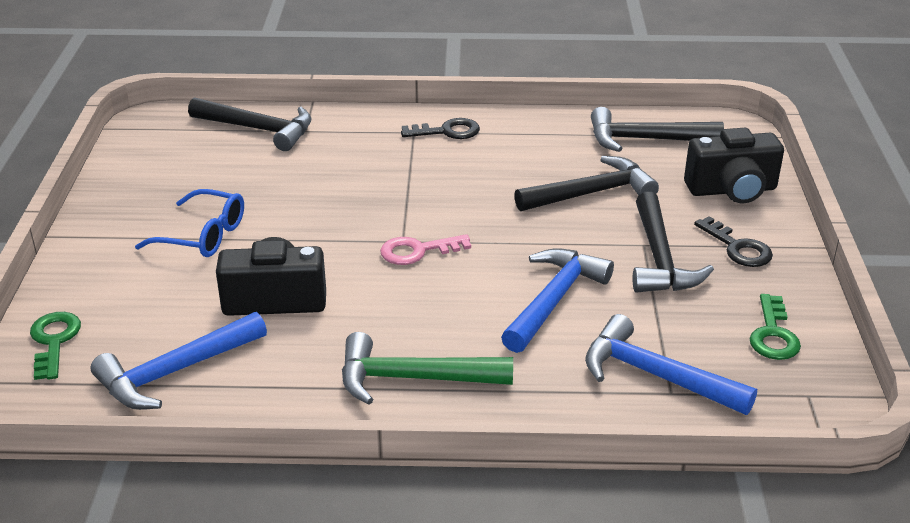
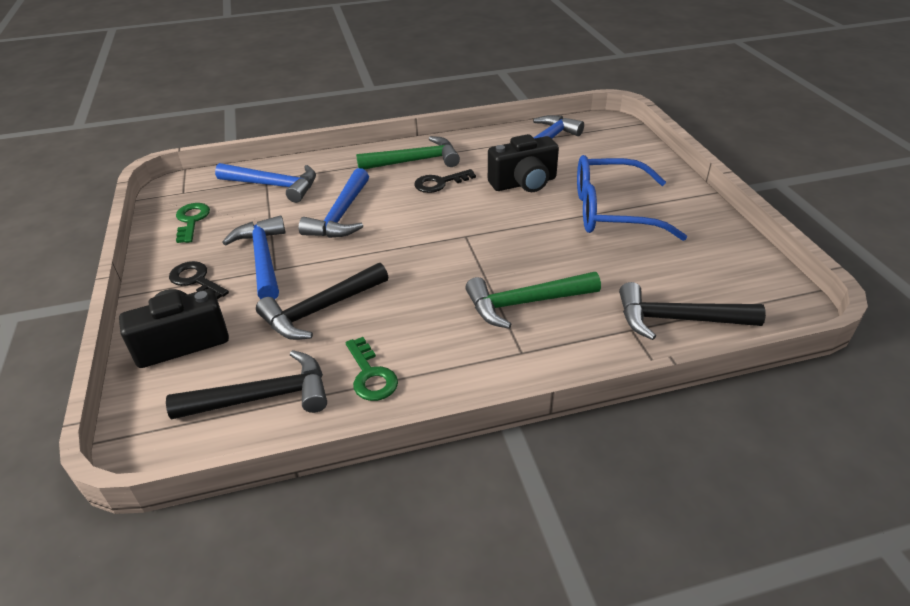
camera: 165 degrees right, 5 degrees up
green key [30,312,81,380] -> green key moved to [346,337,398,401]
blue glasses [135,189,244,257] -> blue glasses [577,155,687,241], size x1.57
pink key [380,234,471,265] -> none
black key [401,118,480,139] -> black key moved to [414,169,476,193]
black hammer [633,192,714,293] -> blue hammer [222,215,286,299]
none -> green hammer [465,272,601,329]

